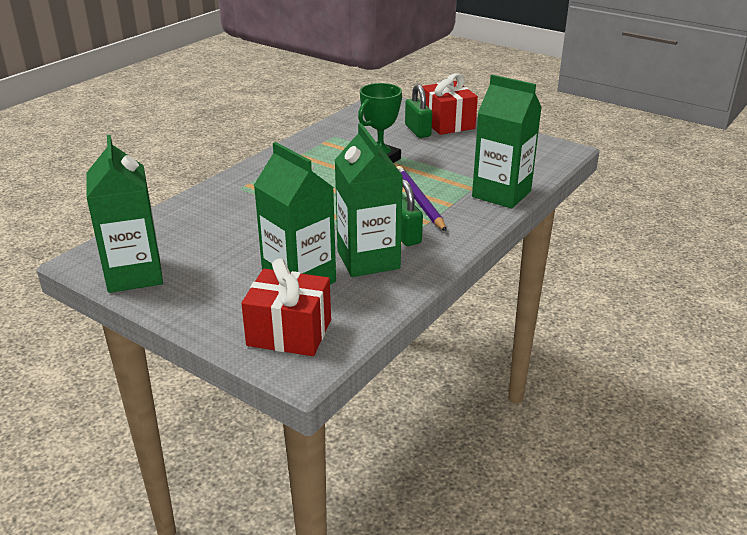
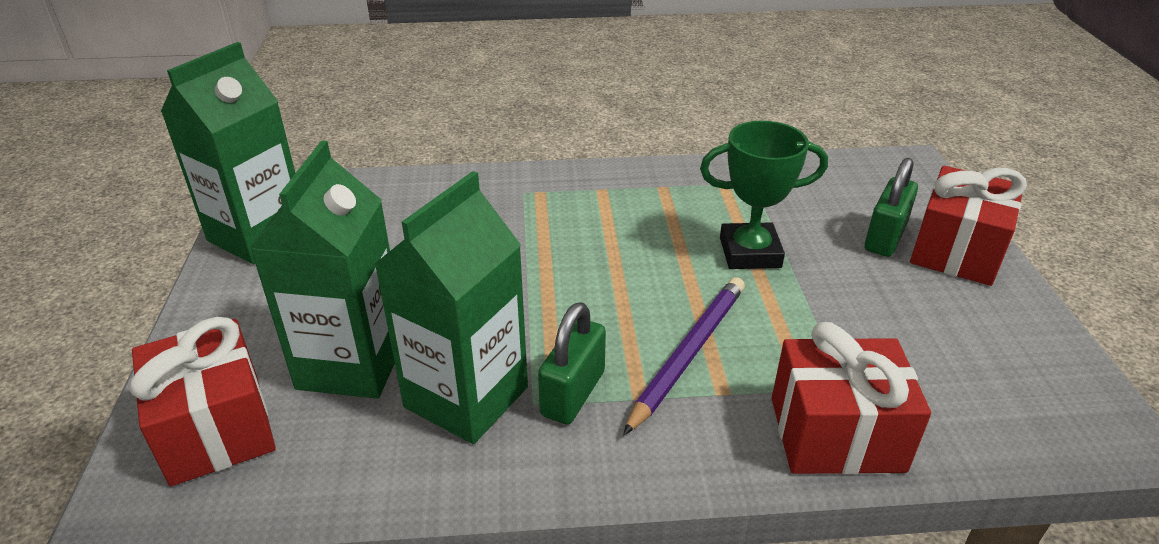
camera: 50 degrees right, 5 degrees up
green carton [472,75,542,209] -> red gift [772,322,931,475]

